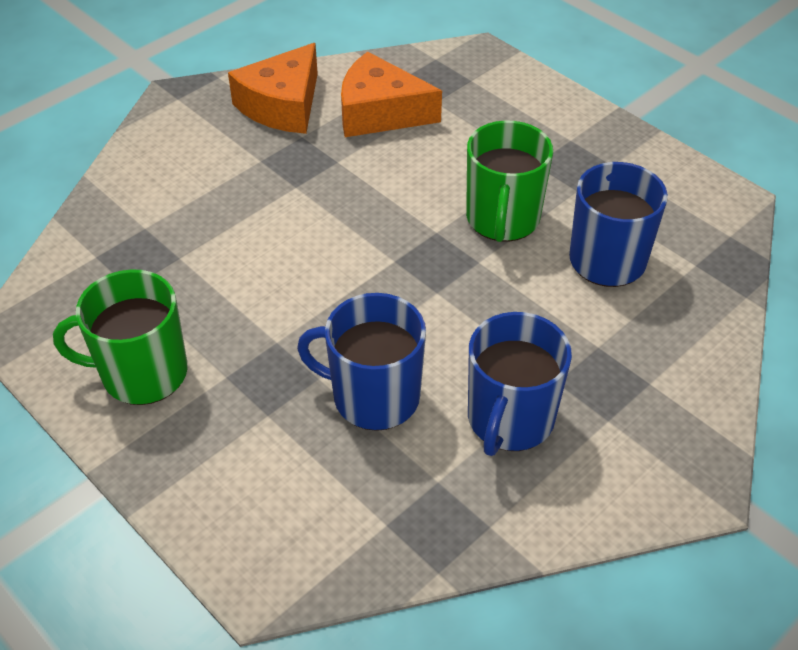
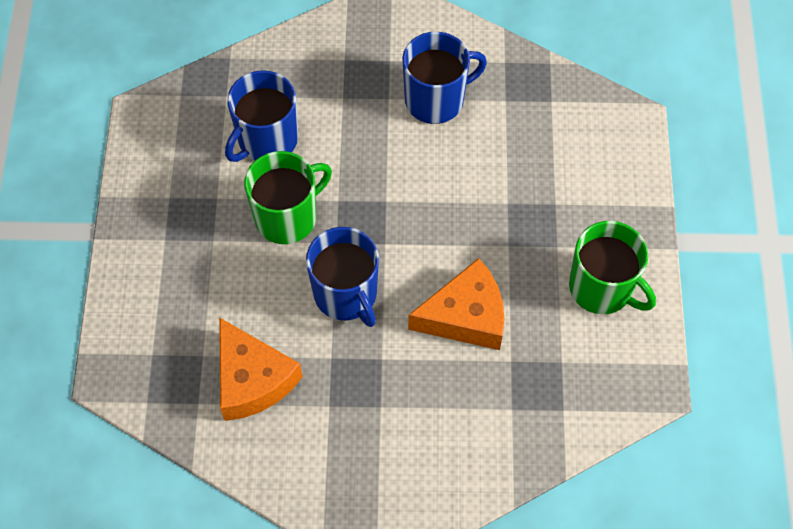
camera: 135 degrees left, 15 degrees up
orange cheese [228,43,318,134] -> orange cheese moved to [408,258,505,350]
blue mug [297,293,426,431] -> blue mug moved to [306,227,379,327]

